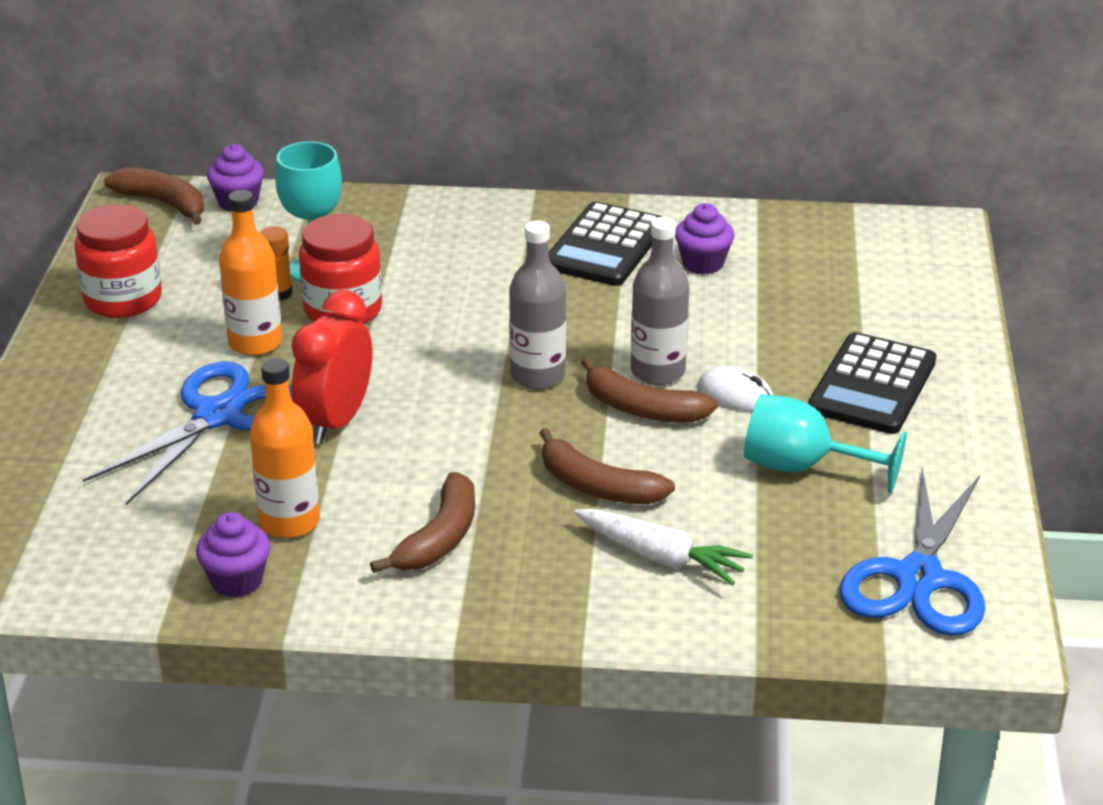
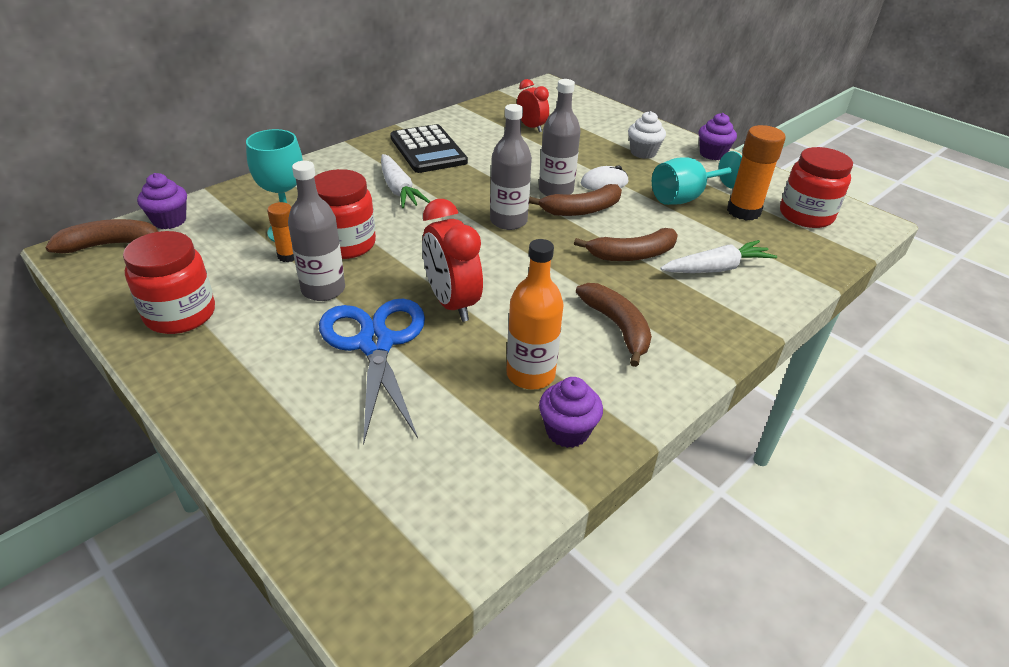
camera: 50 degrees left, 5 degrees up
orange bottle [219,190,282,356] -> grey bottle [288,161,345,301]
purple cupcake [675,203,734,274] -> purple cupcake moved to [699,113,737,160]
black calculator [808,332,936,434] -> white cupcake [628,111,666,159]
blue scissors [839,468,985,636] -> red jar [780,147,853,228]
none -> white carrot [381,154,430,208]
none -> red clock [517,79,549,132]
none -> orange glue stick [727,125,786,220]

